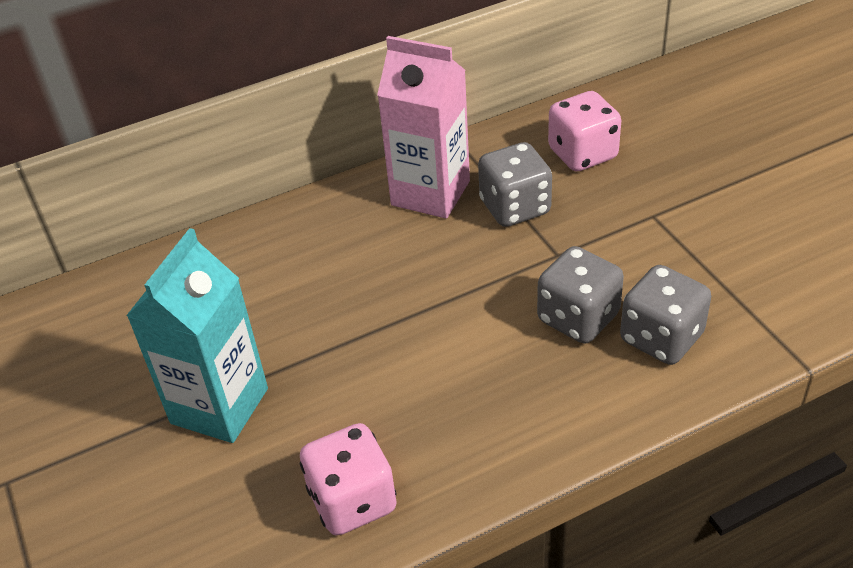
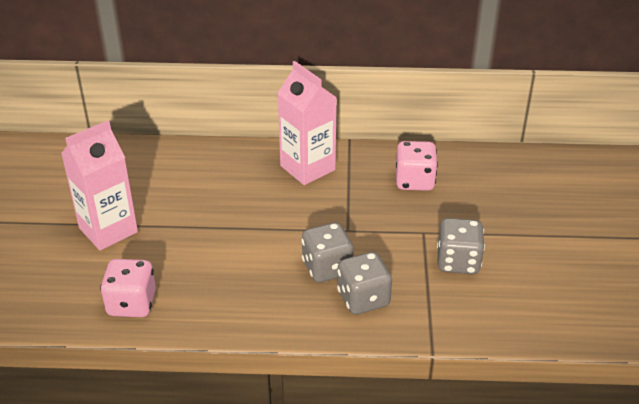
camera: 25 degrees right, 5 degrees down
turquoise carton [126,228,268,443] -> pink carton [61,120,138,250]
grey dice [478,142,552,227] -> grey dice moved to [437,218,485,274]

